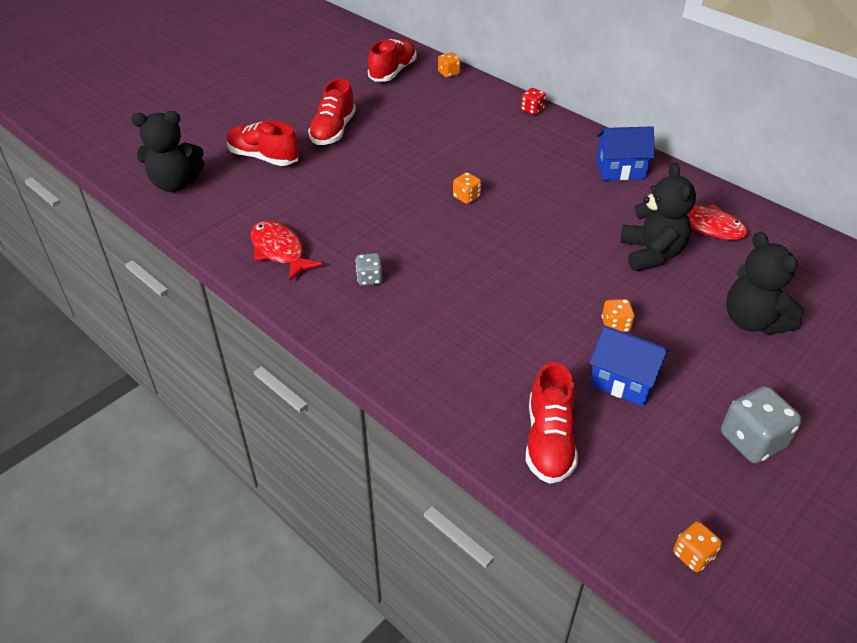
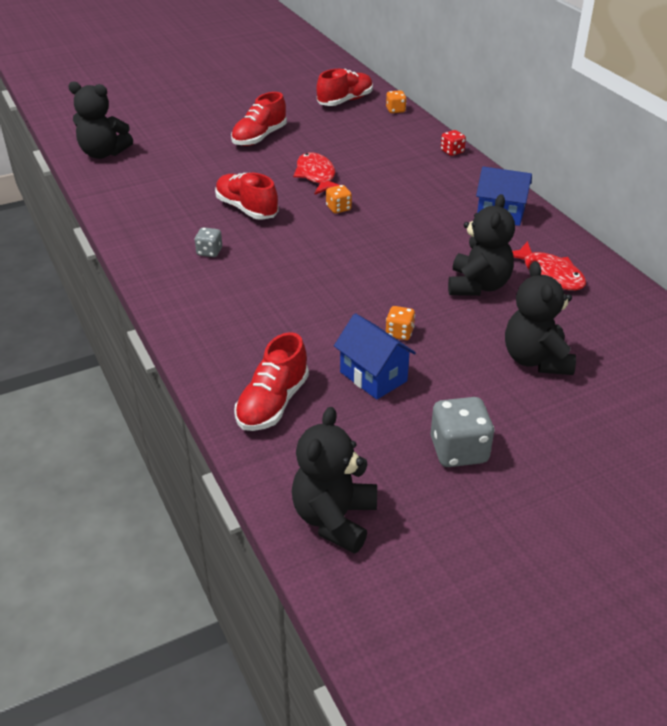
camera: 20 degrees right, 5 degrees down
red shoe [227,121,299,166] -> red shoe moved to [215,173,279,220]
red fish [251,221,323,281] -> red fish moved to [293,153,339,195]
orange dice [673,521,722,572] -> black teddy bear [292,407,377,554]

